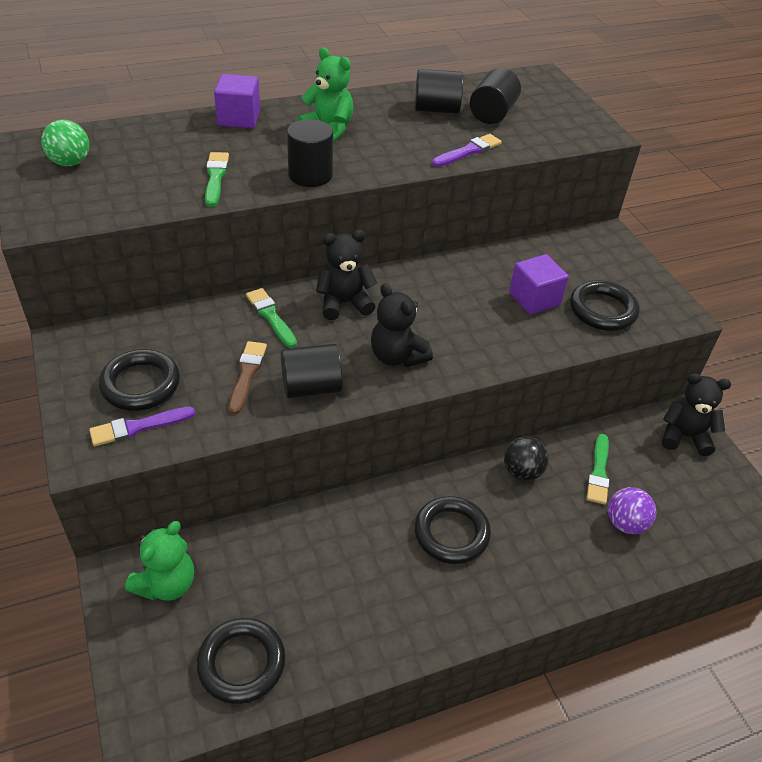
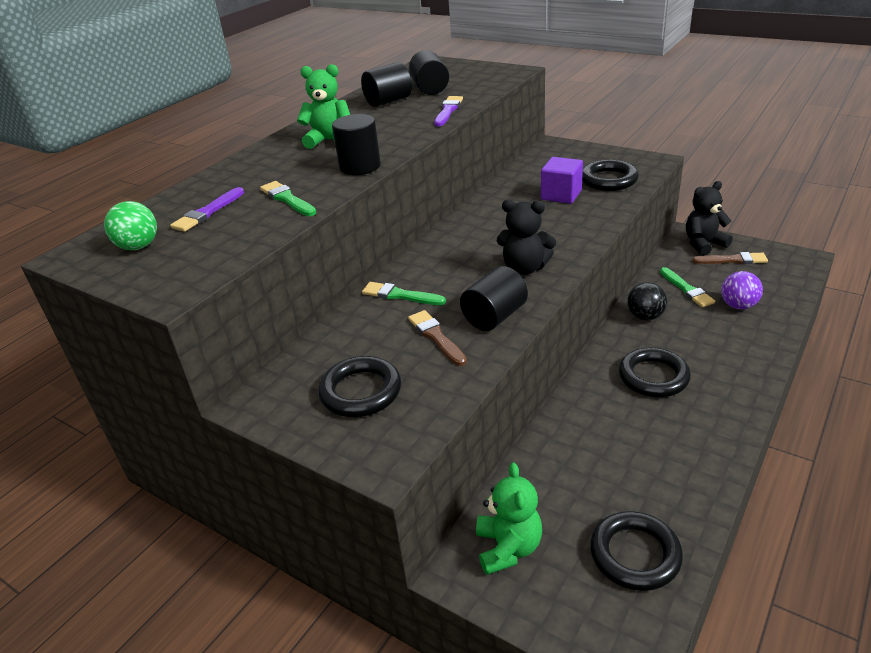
camera: 30 degrees left, 10 degrees down
purple brush [89,406,196,446] -> purple brush moved to [170,187,244,232]
purple cube [214,74,260,129] -> none
black teddy bear [316,230,377,320] -> none
none -> brown brush [692,252,768,264]

